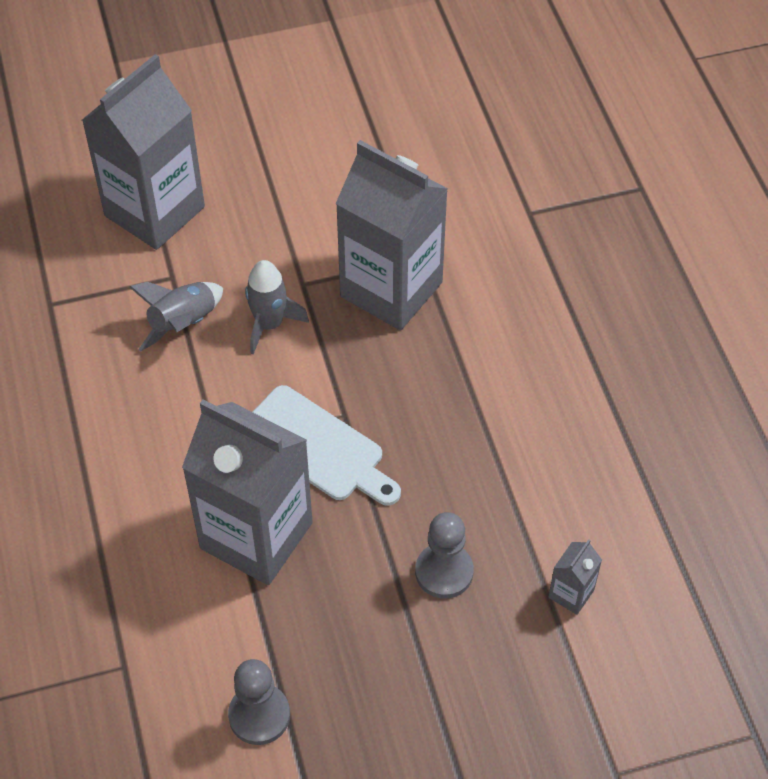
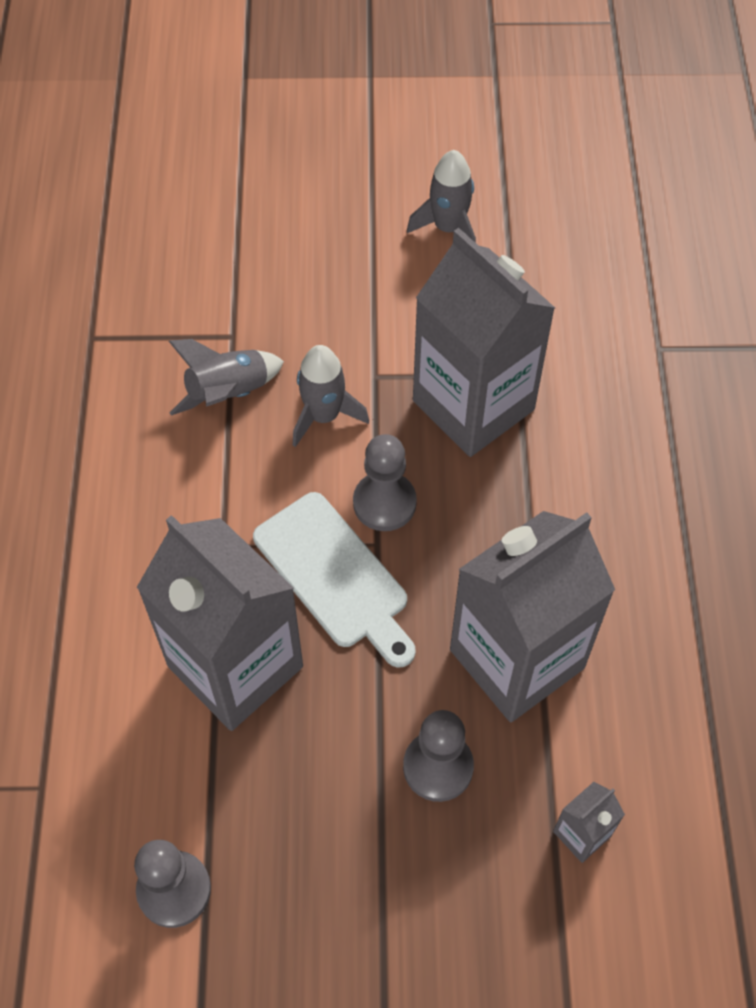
camera: 15 degrees right, 5 degrees up
grey carton [82,54,205,250] -> grey carton moved to [450,511,615,722]
none -> grey pawn [353,434,417,531]
none -> grey rocket [407,150,476,243]

